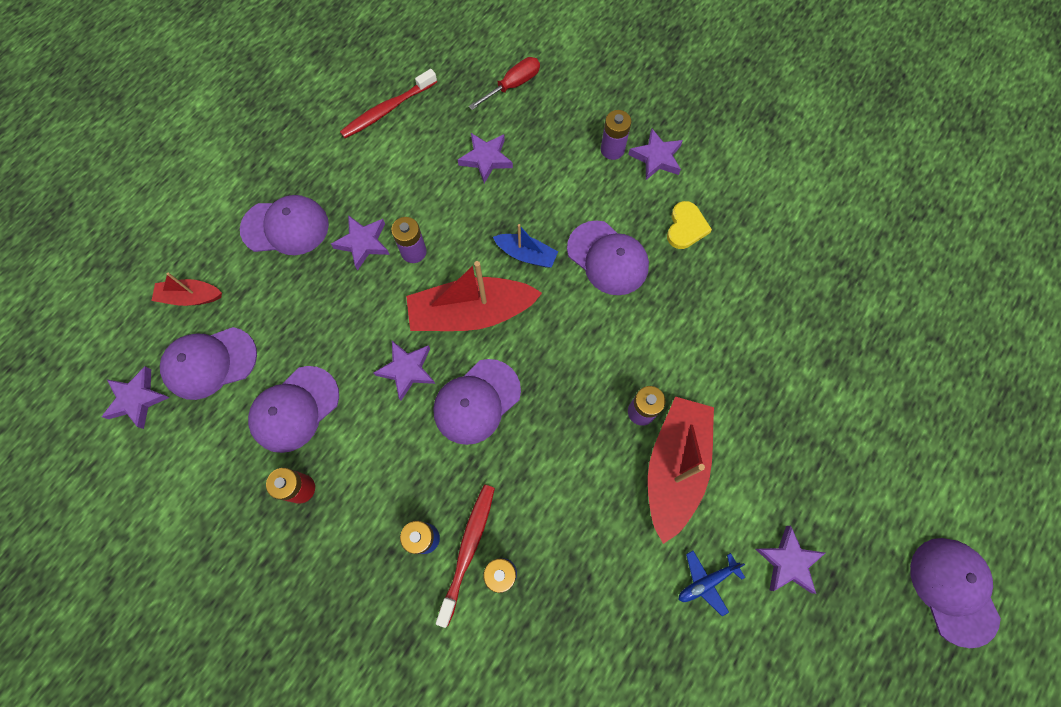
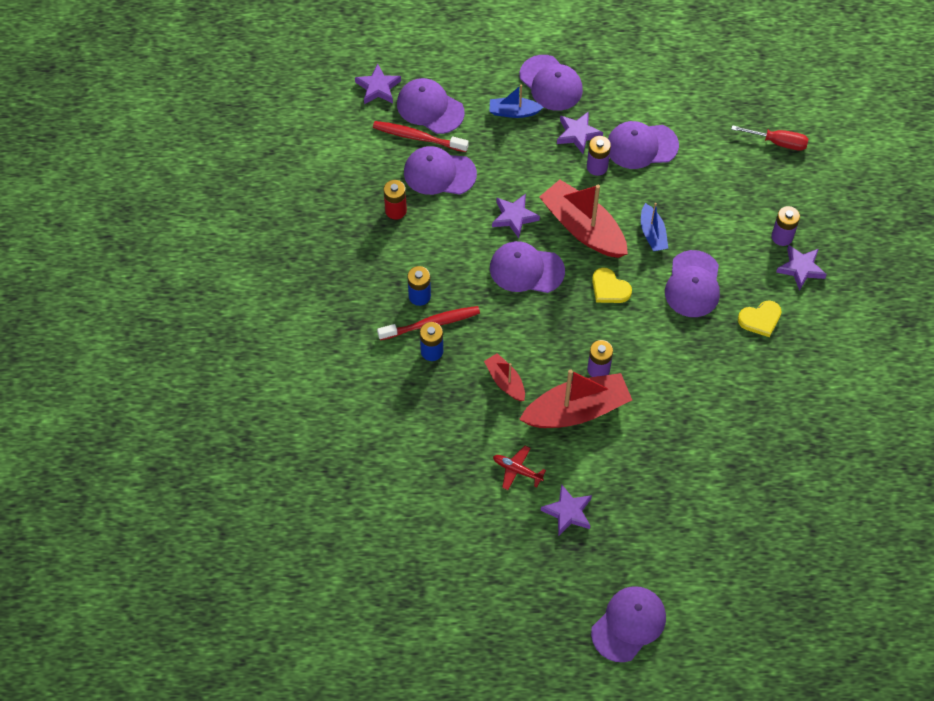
camera: 55 degrees right, 10 degrees down
red boat [151,273,222,306] -> red boat moved to [484,353,525,401]
red toothbrush [340,69,437,139] -> red toothbrush moved to [373,121,469,152]
purple star [458,133,513,184] -> none
blue plane [679,550,745,616] -> red plane [493,446,546,490]
none -> blue boat [489,85,544,118]
none -> yellow heart [592,267,632,303]
none -> purple cap [608,121,679,169]

